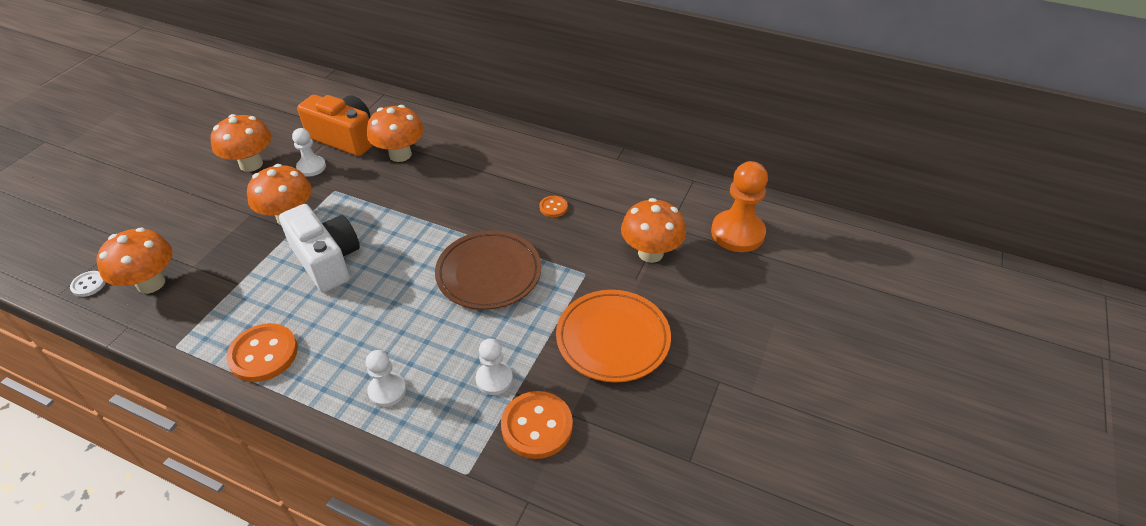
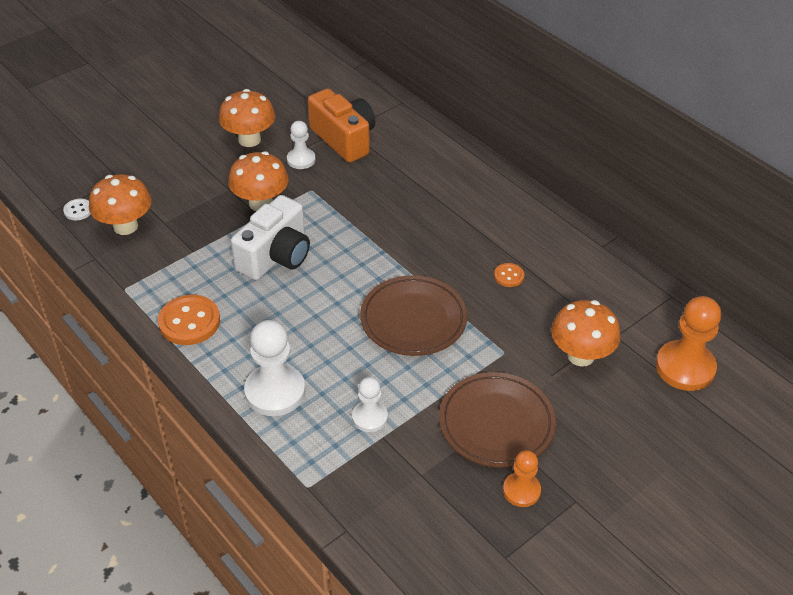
camera: 25 degrees right, 0 degrees up
white camera [279,204,360,292] -> white camera turned 45 degrees clockwise [231,195,310,280]
white pawn [366,350,406,407] -> white pawn [244,320,305,416], size x1.72
orange mushroom [367,105,424,162] -> none
orange button [501,391,573,459] -> none
orange plate [556,290,671,383] -> brown plate [439,372,556,468]
none -> orange pawn [503,450,541,507]

